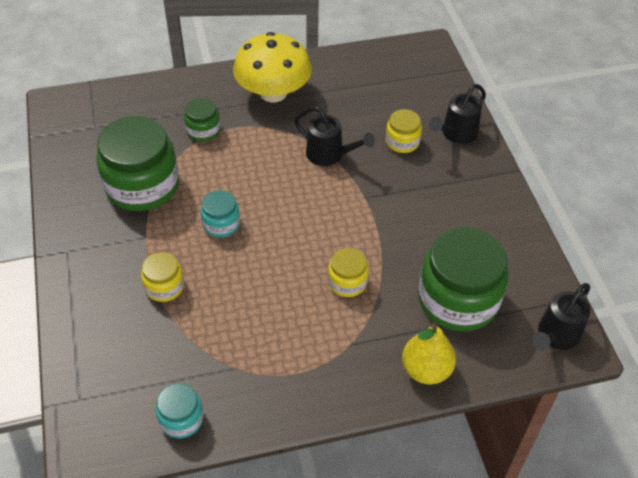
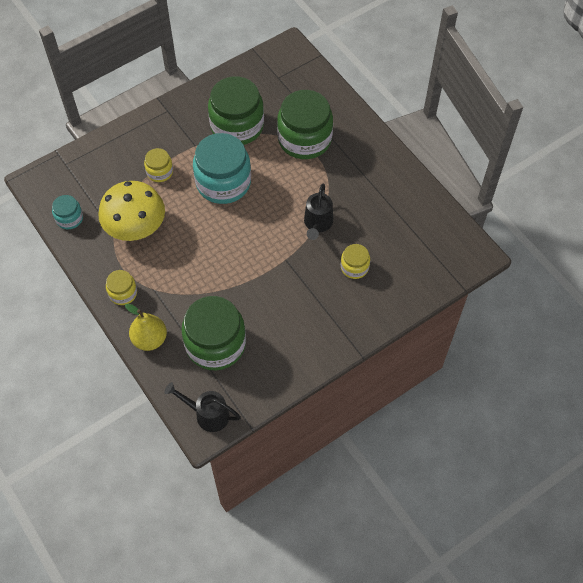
camera: 70 degrees right, 10 degrees up
green jar [184,98,220,141] -> green jar [277,90,333,159], size x2.04
turquoise jar [201,190,240,237] -> turquoise jar [193,133,251,204], size x2.04
yellow mushroom [233,32,312,102] -> yellow mushroom moved to [98,181,165,241]
yellow jar [328,248,369,297] -> yellow jar moved to [106,270,137,305]
black watering can [429,84,486,144] -> none

